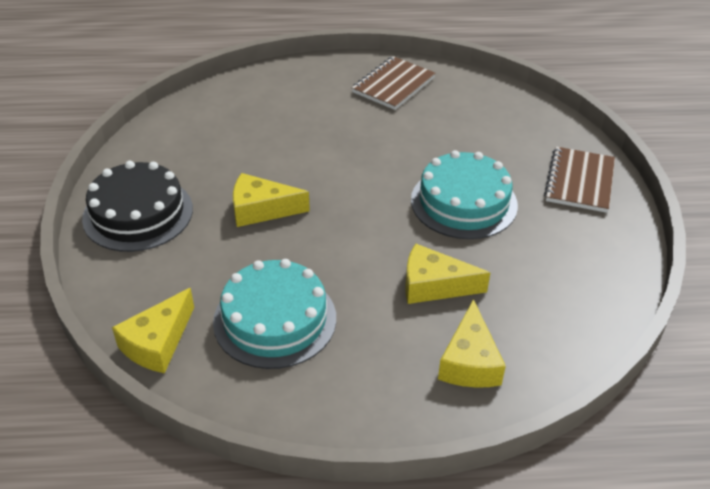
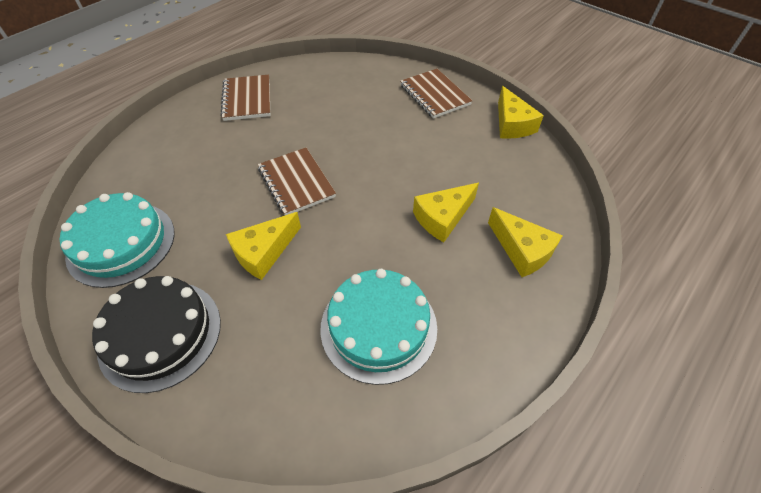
camera: 45 degrees left, 10 degrees up
yellow cheese [112,288,194,373] -> yellow cheese moved to [498,86,544,139]
turquoise cake [411,150,518,239] -> turquoise cake moved to [59,192,175,288]
none -> brown notebook [258,148,336,215]

